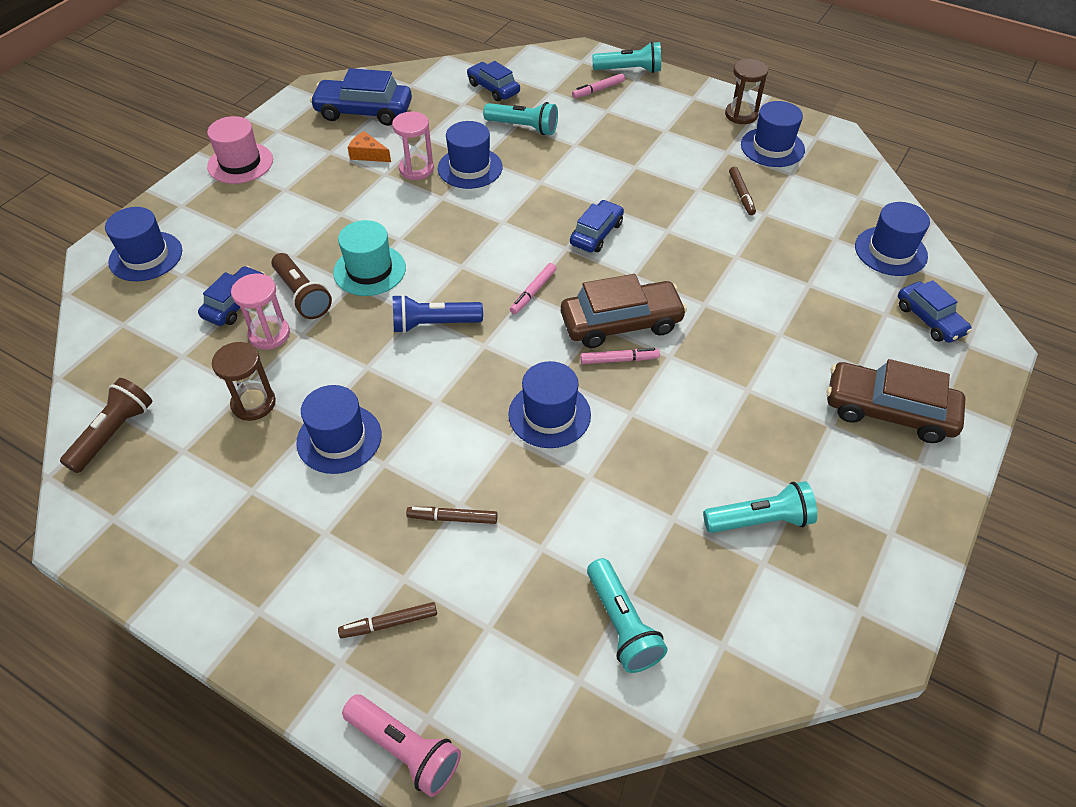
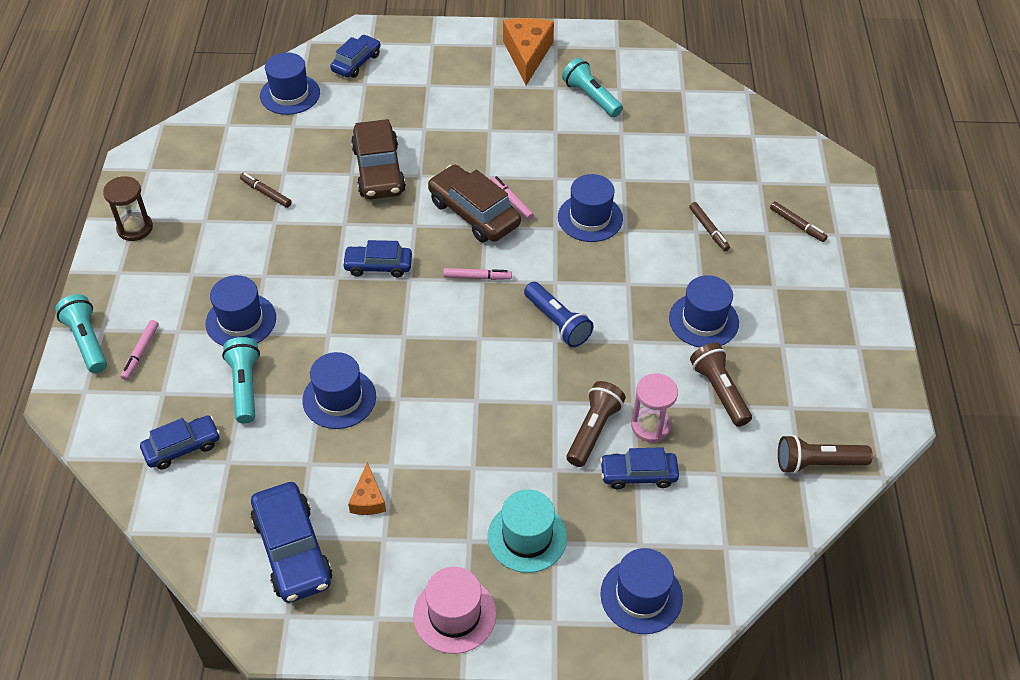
camera: 120 degrees left, 0 degrees up
brown hourglass [212,342,276,421] -> brown flashlight [690,342,752,427]
turquoise hat [333,220,406,296] -> turquoise hat moved to [488,490,567,573]
pink flashlight [342,694,461,797] -> none
pink hourglass [392,112,434,180] -> none
blue car [467,61,520,101] -> blue car turned 135 degrees counterclockwise [140,415,220,469]
pink marker [572,73,625,98] -> pink marker turned 75 degrees clockwise [121,320,159,380]
turquoise flashlight [587,558,668,673] -> none
brown marker [729,167,756,215] -> brown marker turned 105 degrees counterclockwise [240,173,292,208]
blue hat [741,101,805,167] -> blue hat moved to [205,275,276,346]
brown car [827,359,966,443] -> brown car moved to [351,119,406,199]
none -> orange cheese [503,18,554,85]

